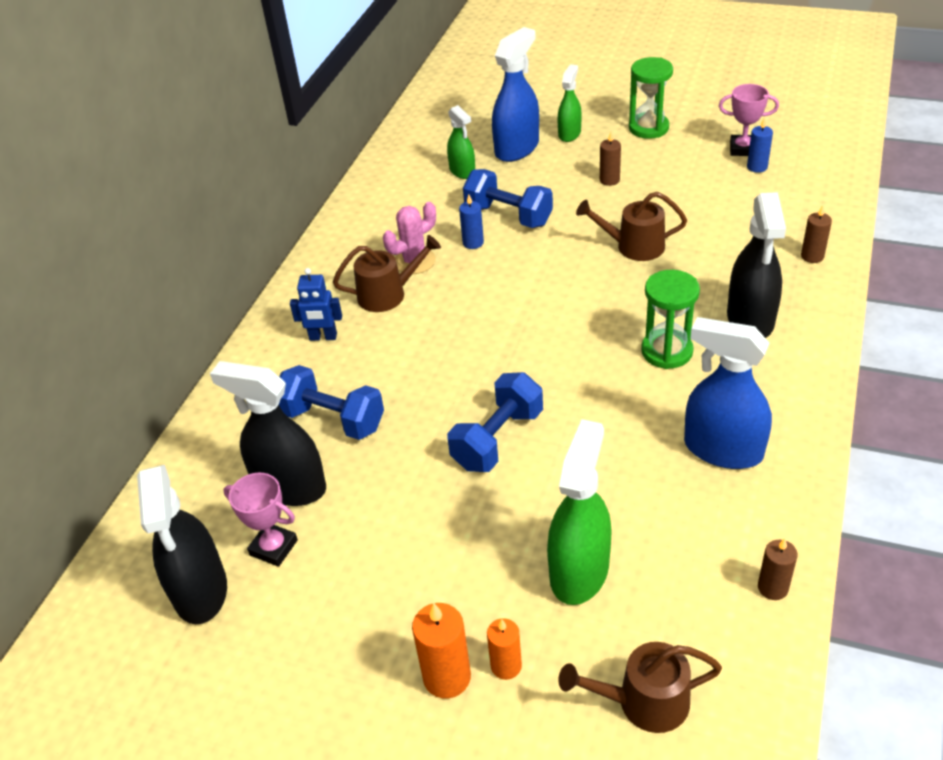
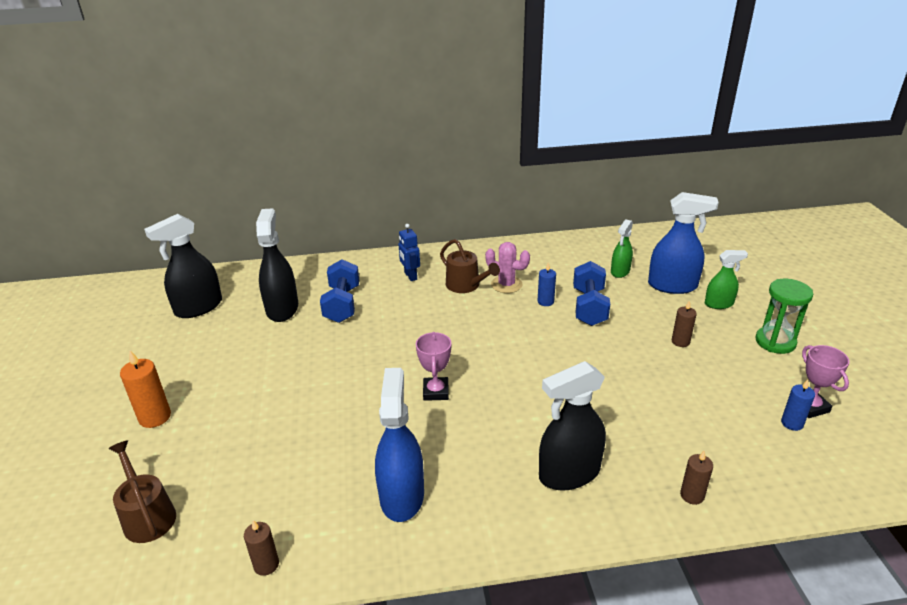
camera: 60 degrees right, 10 degrees down
pink trophy [223,473,298,567] -> pink trophy moved to [416,332,451,401]
blue dumbbell [447,372,543,472] -> none
orange candle [487,618,522,680] -> none
green spray bottle [547,419,612,605] -> none
brown watering can [576,192,687,261] -> none
green hourglass [641,270,700,369] -> none

